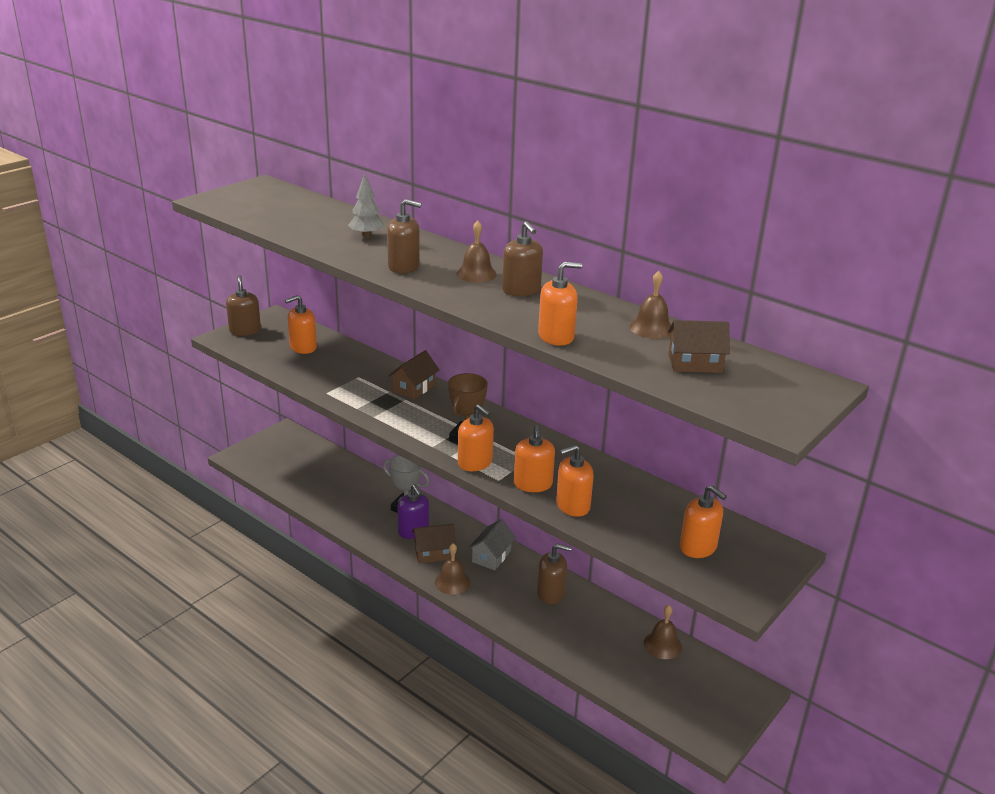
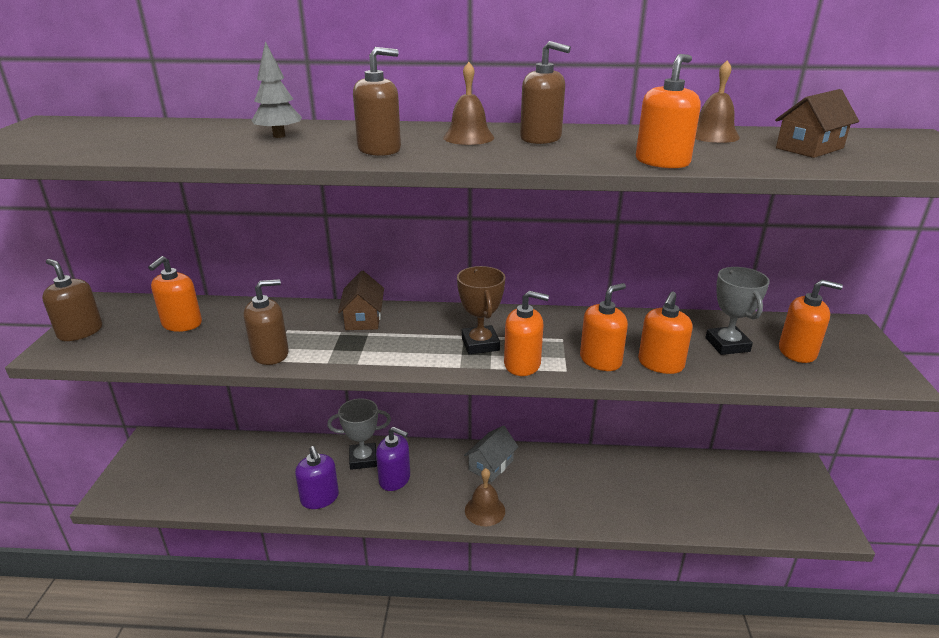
camera: 35 degrees left, 0 degrees up
brown house [412,524,456,563] -> none
grey house [468,519,516,570] -> grey house turned 45 degrees clockwise [464,425,518,482]
orange soap dispenser [514,425,555,492] -> orange soap dispenser turned 90 degrees counterclockwise [580,283,628,371]
brown soap dispenser [537,544,572,604] -> brown soap dispenser moved to [243,279,289,365]
brown bell [644,605,682,659] -> none
none -> purple soap dispenser [295,446,339,509]
none -> grey trophy [705,267,770,355]

